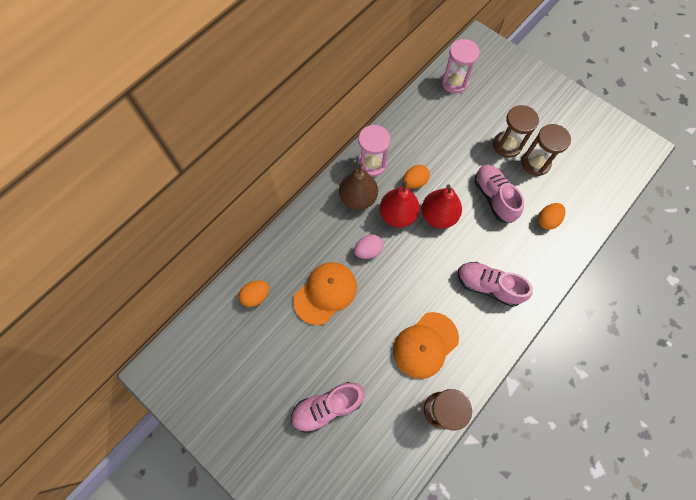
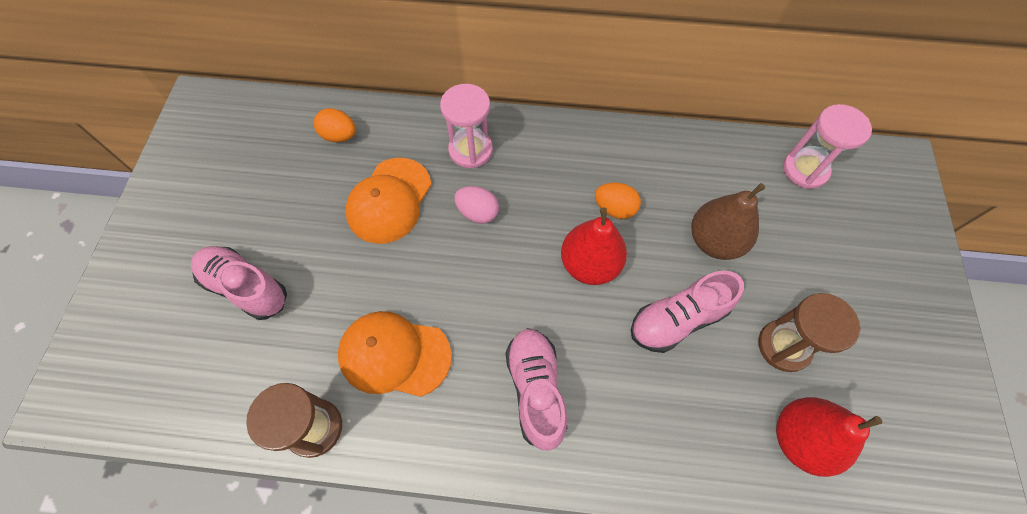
camera: 55 degrees right, 5 degrees down
orange cap [293,262,357,325] -> orange cap turned 105 degrees clockwise [345,158,431,244]
brown pear [339,163,378,210] -> brown pear moved to [691,183,765,260]
pink hourglass [358,125,390,177] -> pink hourglass moved to [440,84,493,168]
red pear [380,181,420,228] -> red pear moved to [776,397,883,477]
pink shoe [475,164,524,223] -> pink shoe turned 150 degrees counterclockwise [631,271,744,353]
brown hourglass [493,105,539,158] -> none
orange egg [538,203,566,230] -> none

